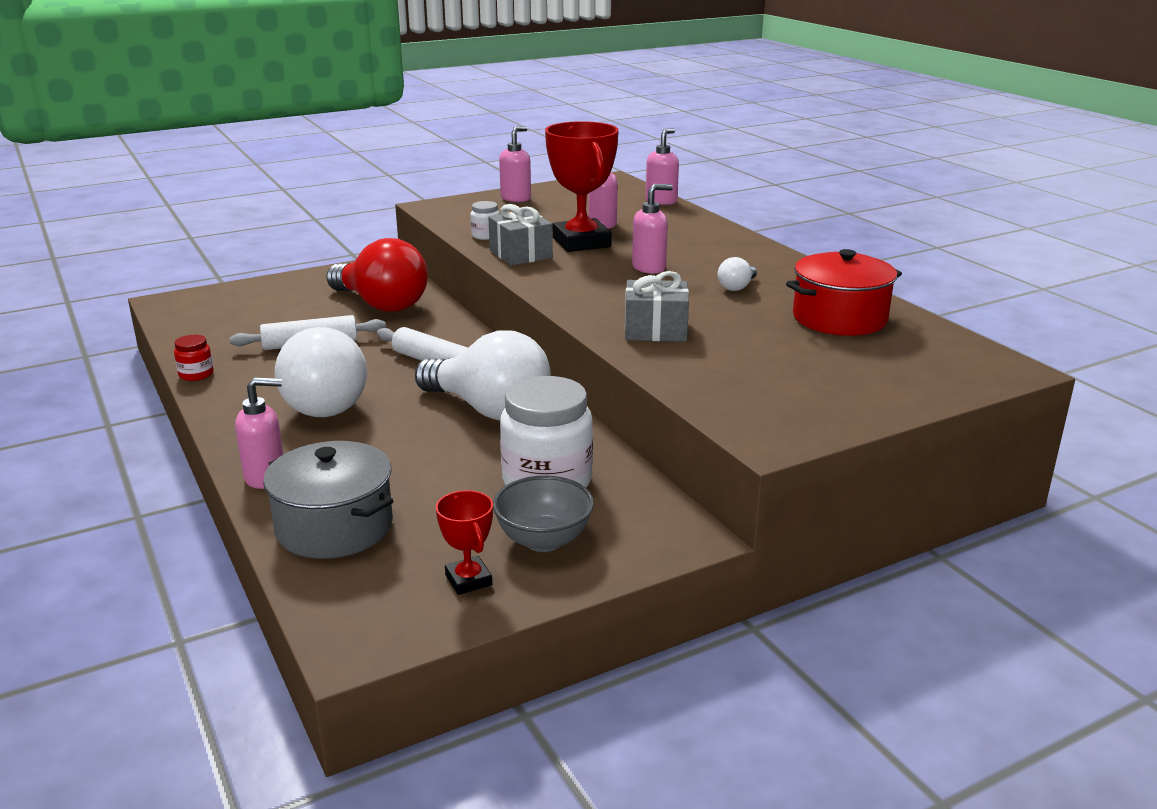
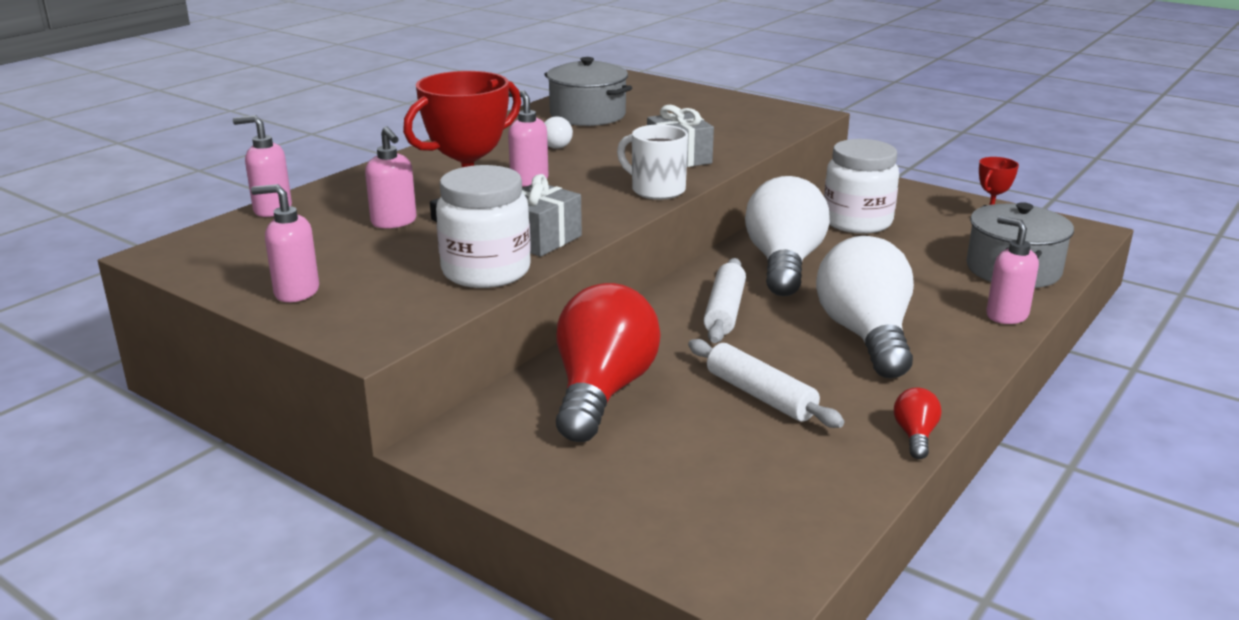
camera: 115 degrees left, 0 degrees up
red jar [174,335,214,381] -> red light bulb [894,387,941,459]
white light bulb [275,327,367,417] -> white light bulb turned 60 degrees counterclockwise [816,236,914,378]
white jar [470,201,500,240] -> white jar [436,165,531,288], size x2.19
grey bowl [493,476,594,552] -> none
red pot [786,249,902,336] -> grey pot [544,57,632,126]
none -> white mug [617,124,688,200]

